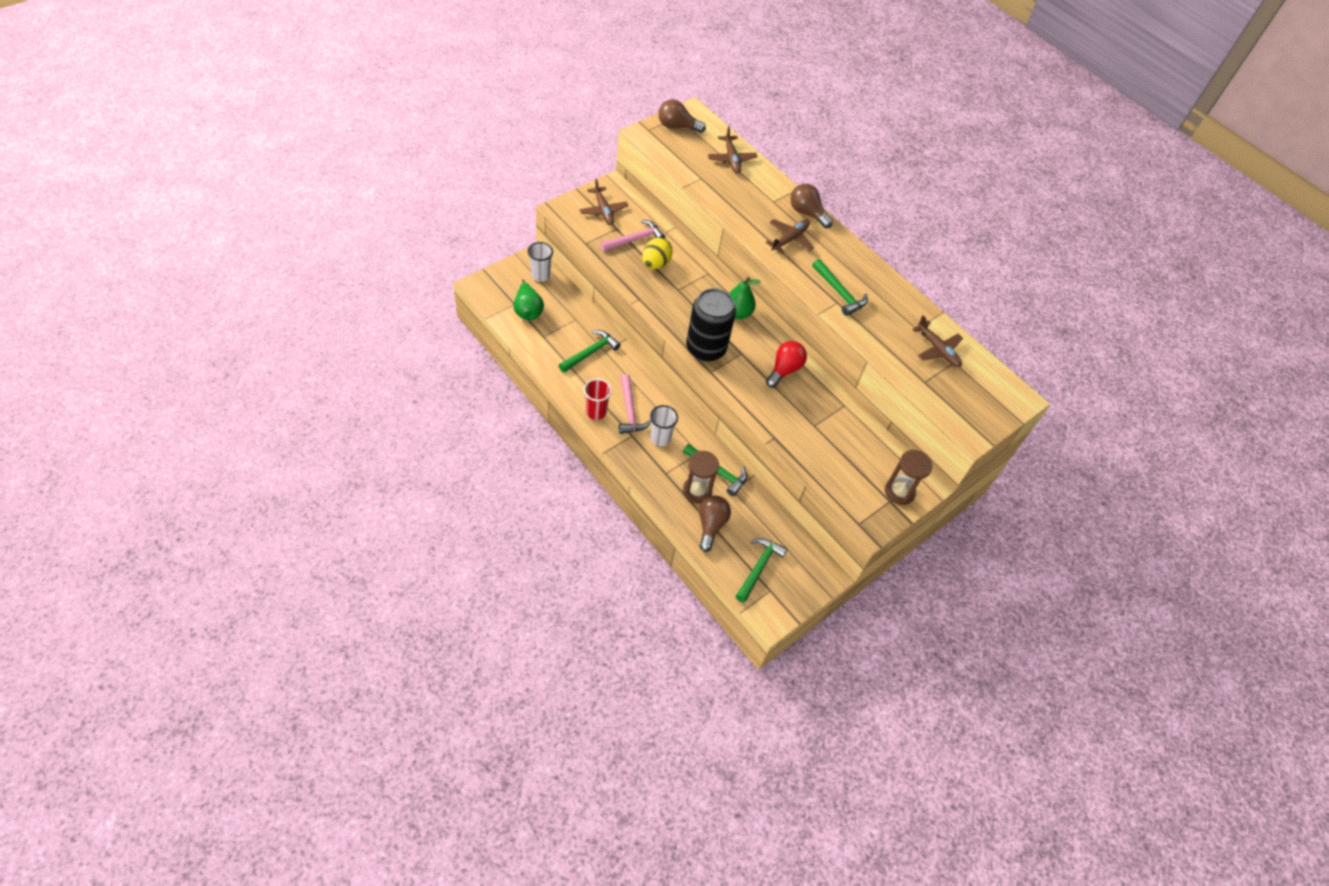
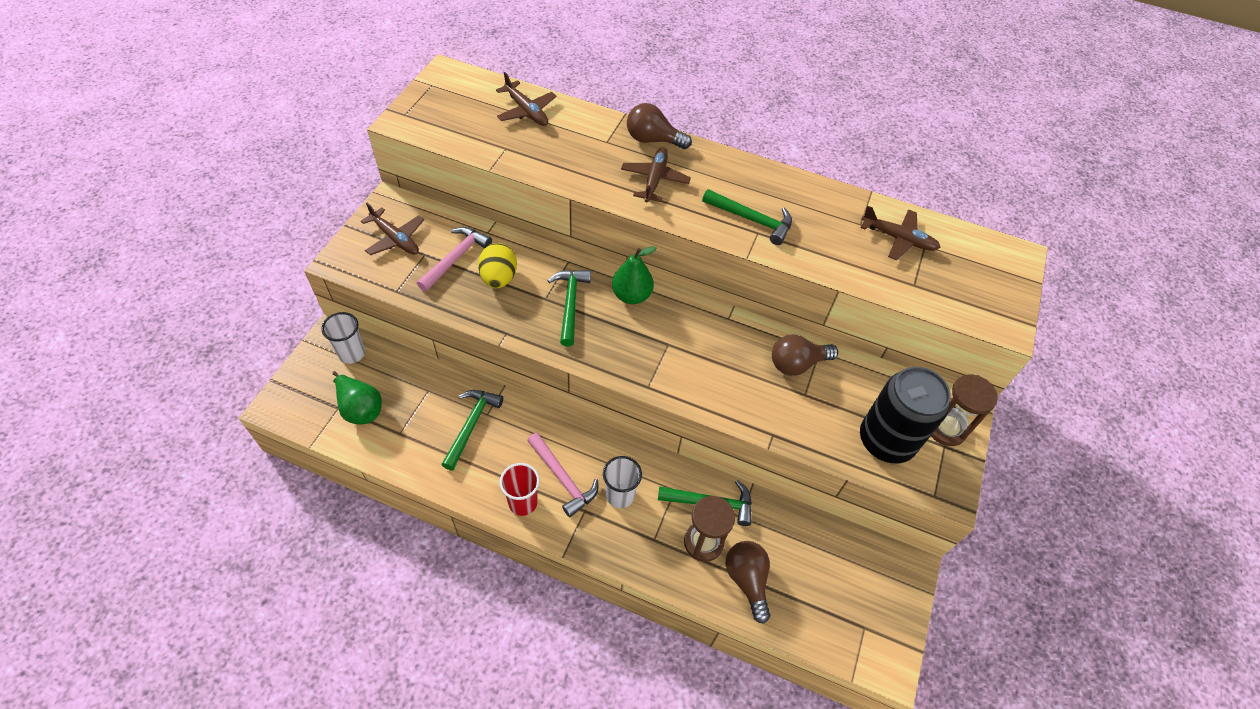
camera: 25 degrees left, 0 degrees up
brown light bulb [658,99,706,133] -> brown light bulb moved to [772,334,838,376]
black can [686,288,736,362] -> black can moved to [860,367,951,463]
green hammer [736,538,787,602] -> green hammer moved to [548,270,591,347]
red light bulb [766,341,807,388] -> none

